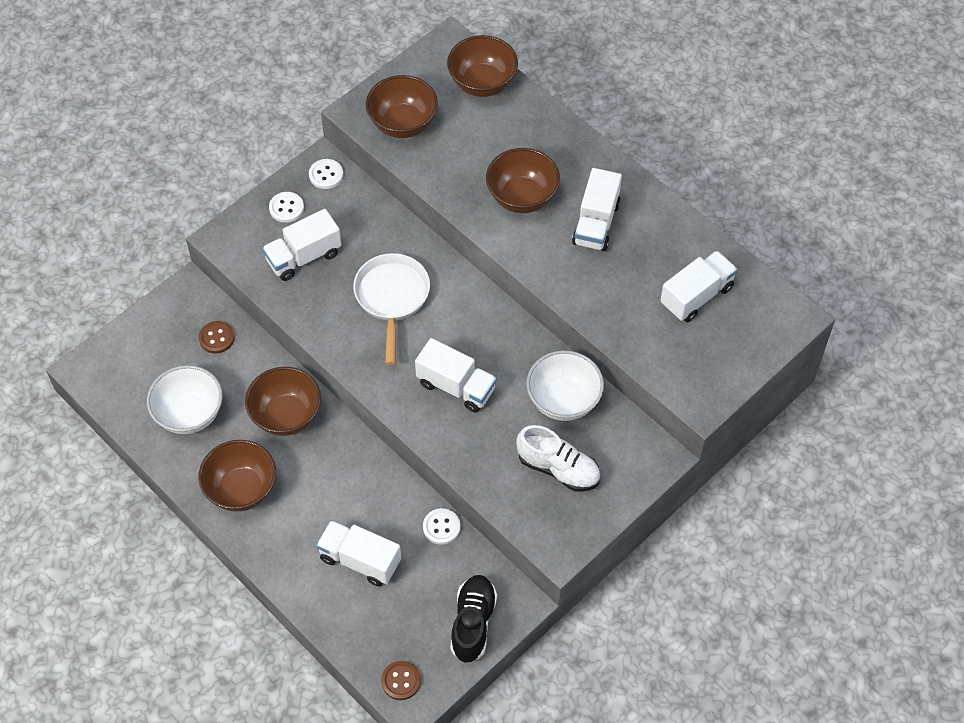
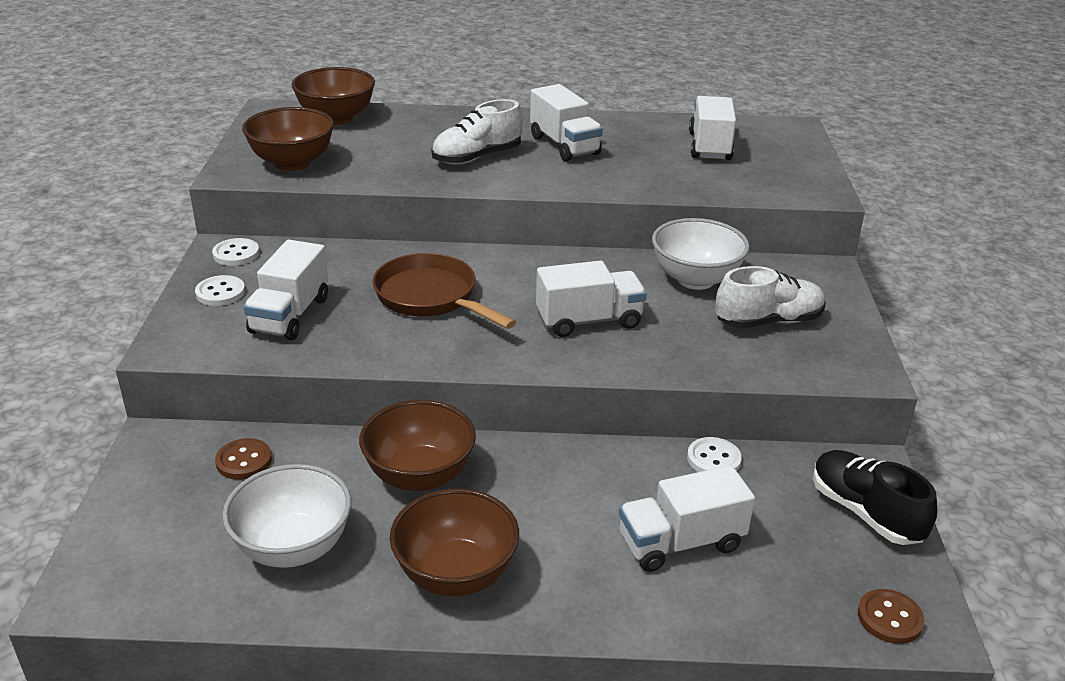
camera: 45 degrees left, 25 degrees down
white pan [353,253,430,365] -> brown pan [372,253,516,329]
brown bowl [486,148,560,213] -> white shoe [431,99,523,165]

